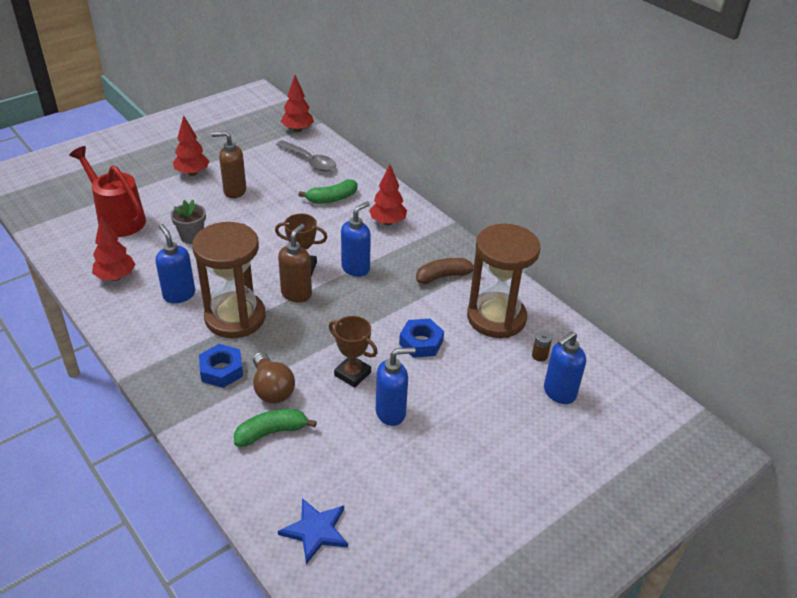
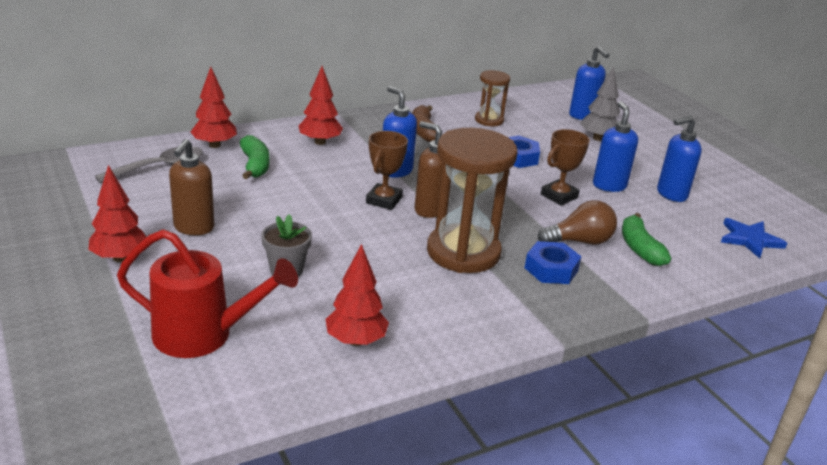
camera: 80 degrees left, 10 degrees down
red watering can [69,146,146,237] -> red watering can turned 135 degrees counterclockwise [117,229,298,358]
blue soap dispenser [155,224,195,303] -> blue soap dispenser moved to [657,116,702,202]
red tree [281,75,314,132] -> red tree moved to [190,67,237,148]
brown hourglass [467,224,540,338] -> brown hourglass [475,70,510,126], size x0.52
brown battery [532,331,552,362] -> none
none -> grey tree [580,67,620,141]

